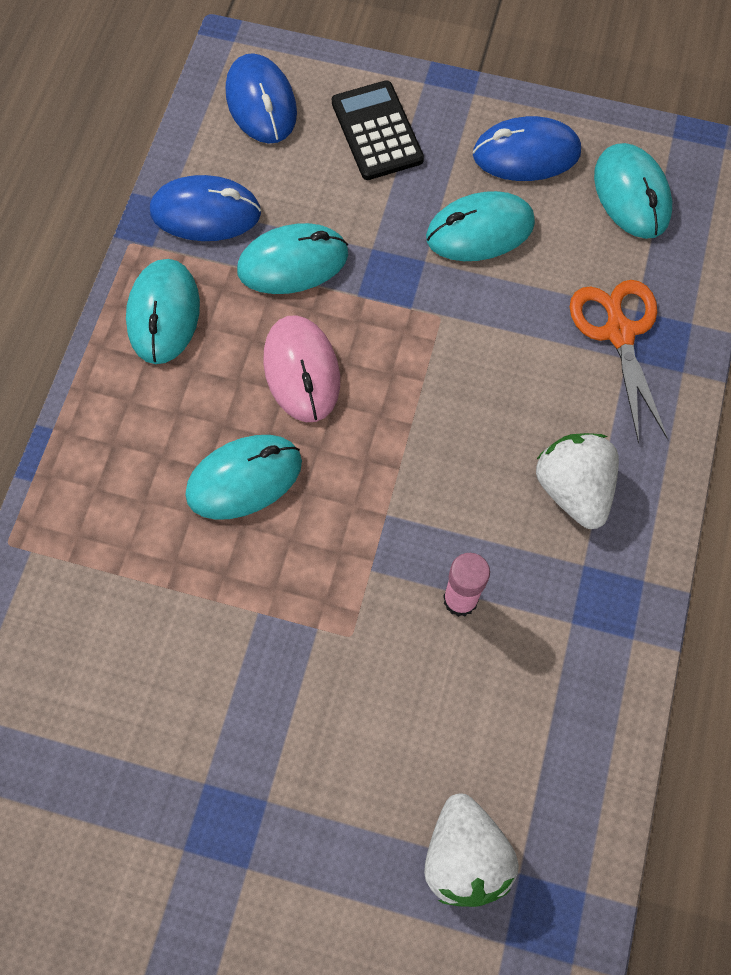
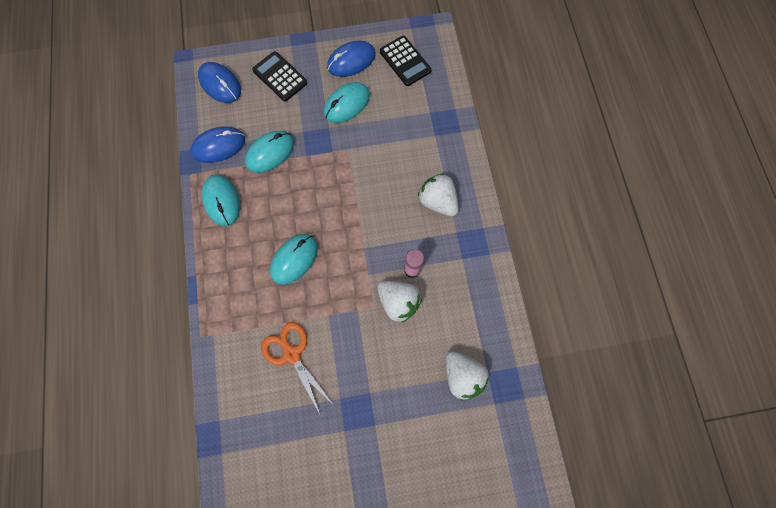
camera: 25 degrees left, 5 degrees up
pink mouse [263,315,340,422] -> none
orange scissors [570,280,668,443] -> orange scissors moved to [261,322,333,414]
turquoise mouse [594,143,672,239] -> black calculator [380,36,432,86]
none -> white strawberry [377,281,422,323]

